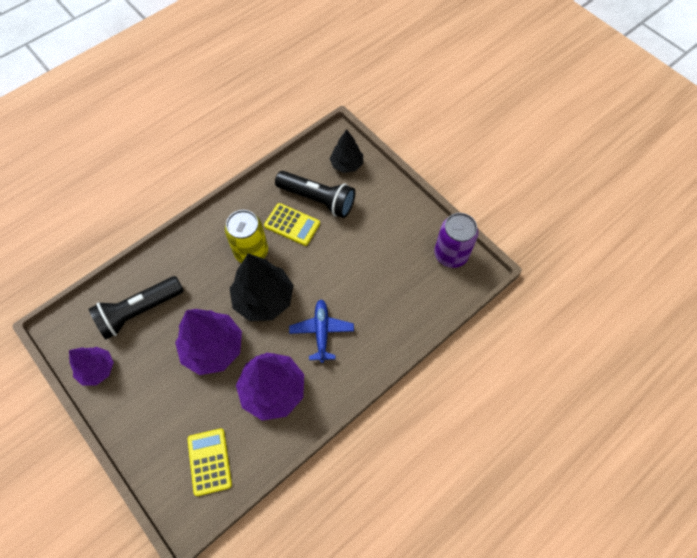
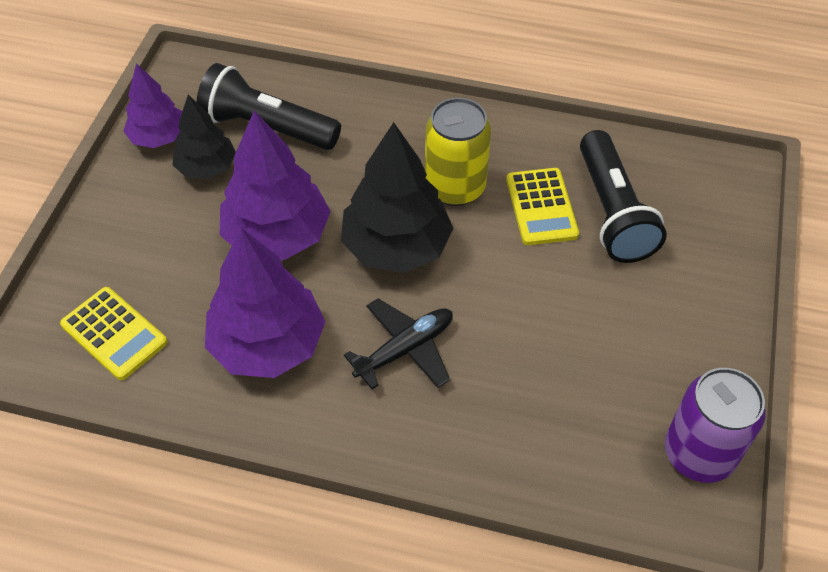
camera: 55 degrees right, 10 degrees down
yellow calculator [187,429,232,496] -> yellow calculator turned 90 degrees clockwise [60,287,168,380]
blue plane [289,300,354,363] -> black plane [344,298,453,390]
black tree [329,129,363,173] -> black tree moved to [173,94,236,179]

